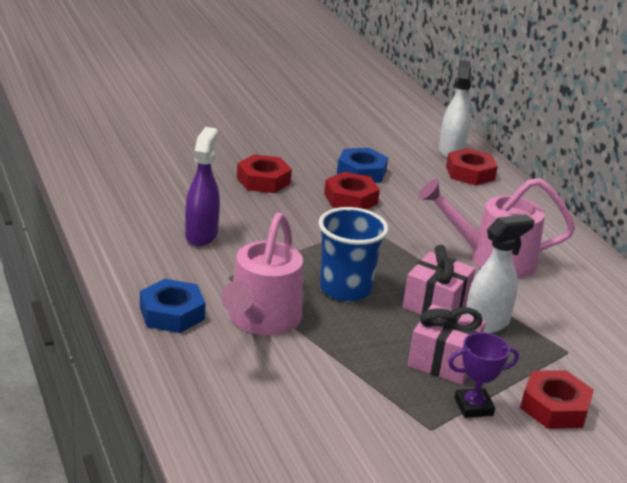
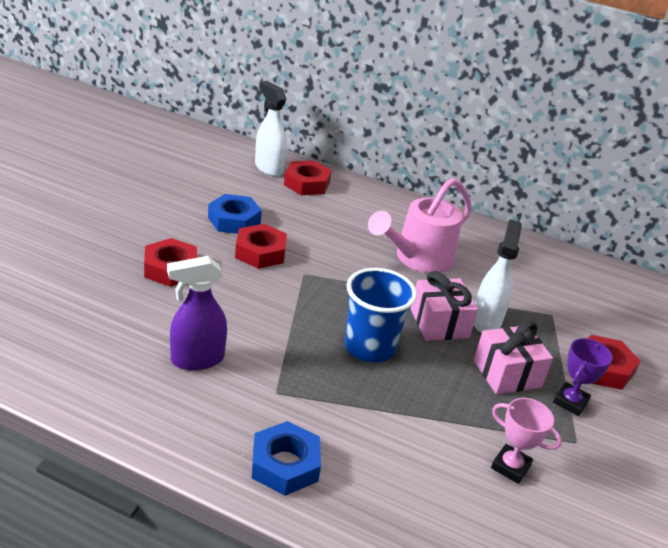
camera: 45 degrees left, 5 degrees up
purple spray bottle [185,127,220,246] -> purple spray bottle turned 75 degrees counterclockwise [167,256,227,371]
pink watering can [221,212,303,335] -> none
none -> pink trophy [491,398,562,484]

